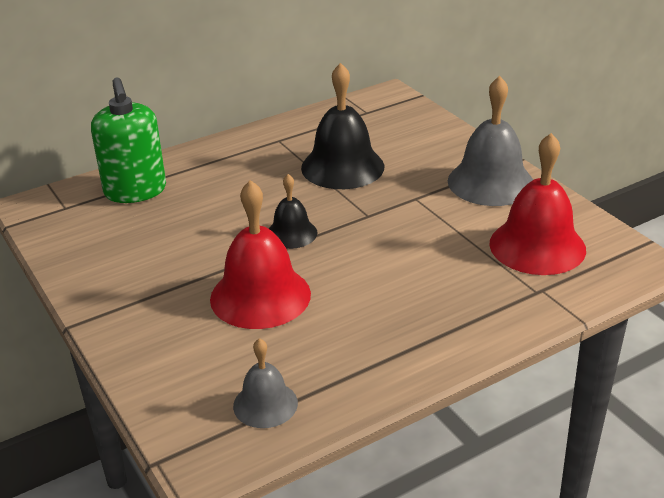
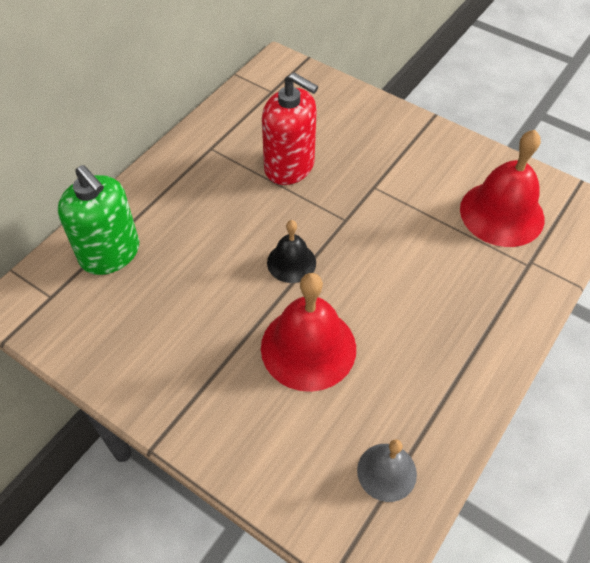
camera: 25 degrees left, 20 degrees up
black bell [301,63,385,189] -> red soap dispenser [262,72,318,185]
grey bell [448,76,533,206] -> none

